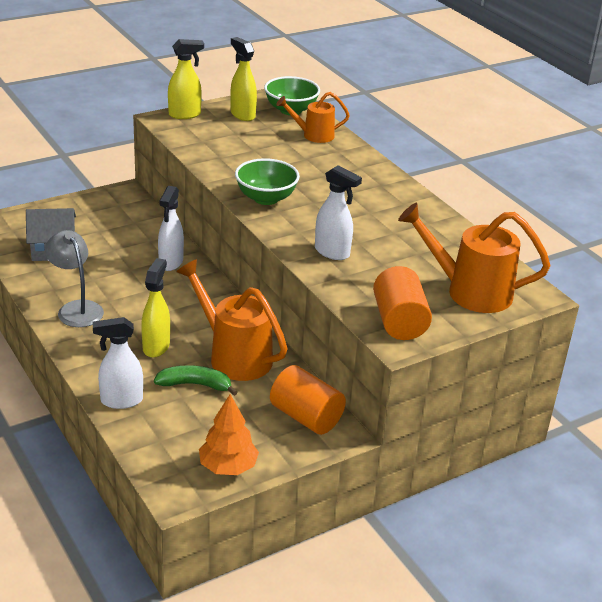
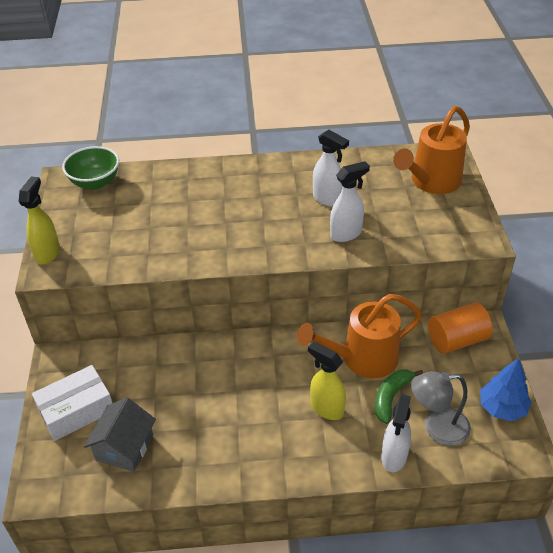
camera: 60 degrees left, 10 degrees up
grey lamp [45,230,104,327] -> grey lamp moved to [411,371,471,446]
white spray bottle [158,186,184,271] -> white spray bottle moved to [313,130,349,207]
orange tree [199,394,259,475] -> blue tree [480,358,532,421]
yellow spray bottle [231,37,257,121] -> none
green bowl [235,158,300,205] -> none
orange watering can [276,92,350,143] -> none
orange cylinder [373,266,432,340] -> none
none -> white box [32,365,112,441]

